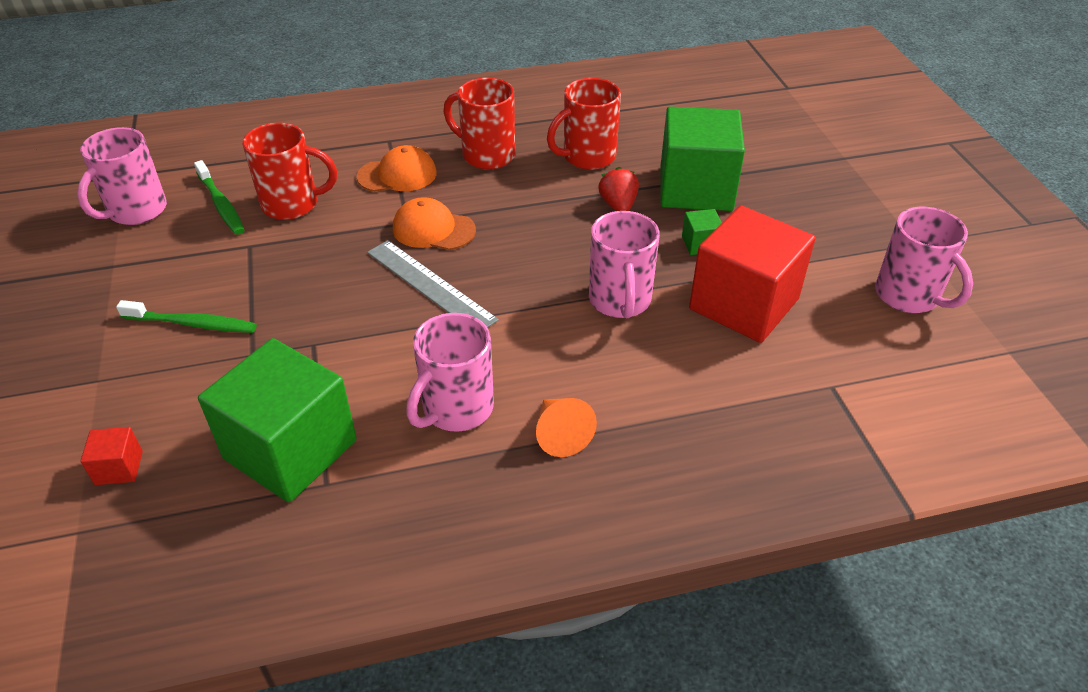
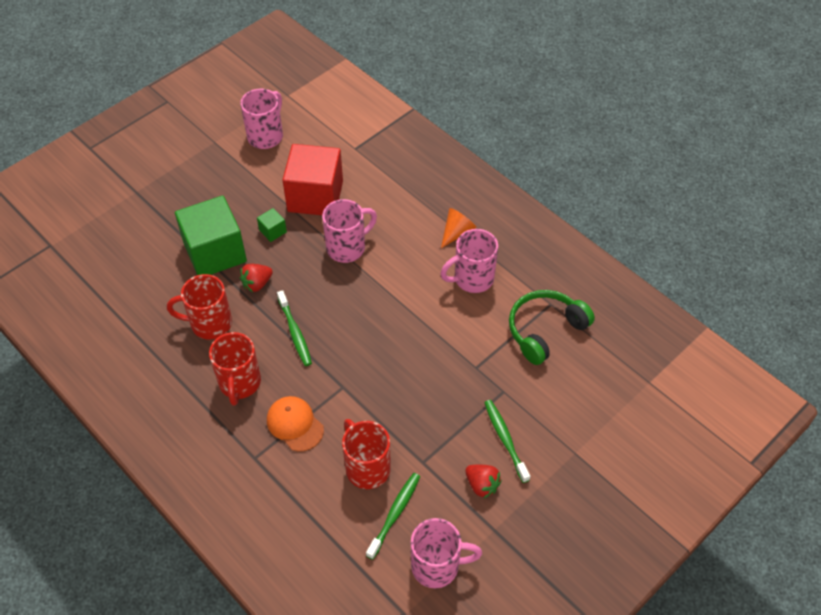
camera: 120 degrees left, 10 degrees up
red cube [80,427,143,485] -> none
green cube [198,338,357,502] -> green headphones [509,290,595,365]
grey ruler [367,240,499,328] -> none
orange cap [393,197,476,250] -> none
pink mug [406,313,494,432] -> pink mug turned 150 degrees clockwise [440,229,498,293]
red mug [547,78,621,170] -> red mug turned 150 degrees clockwise [167,274,232,340]
none -> green toothbrush [277,290,312,366]
none -> red strawberry [465,465,502,499]

